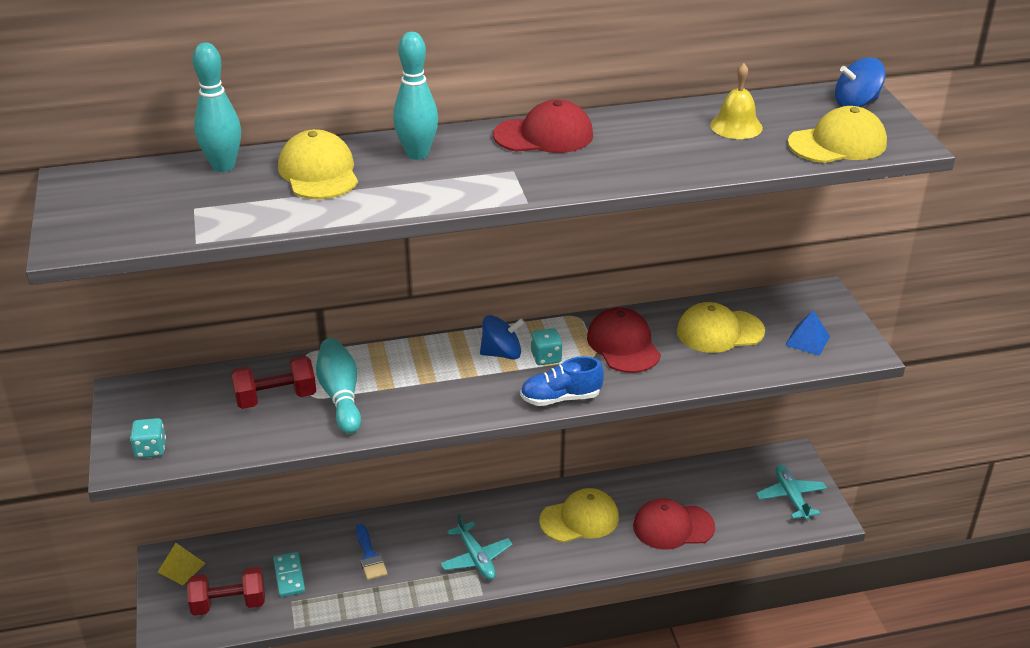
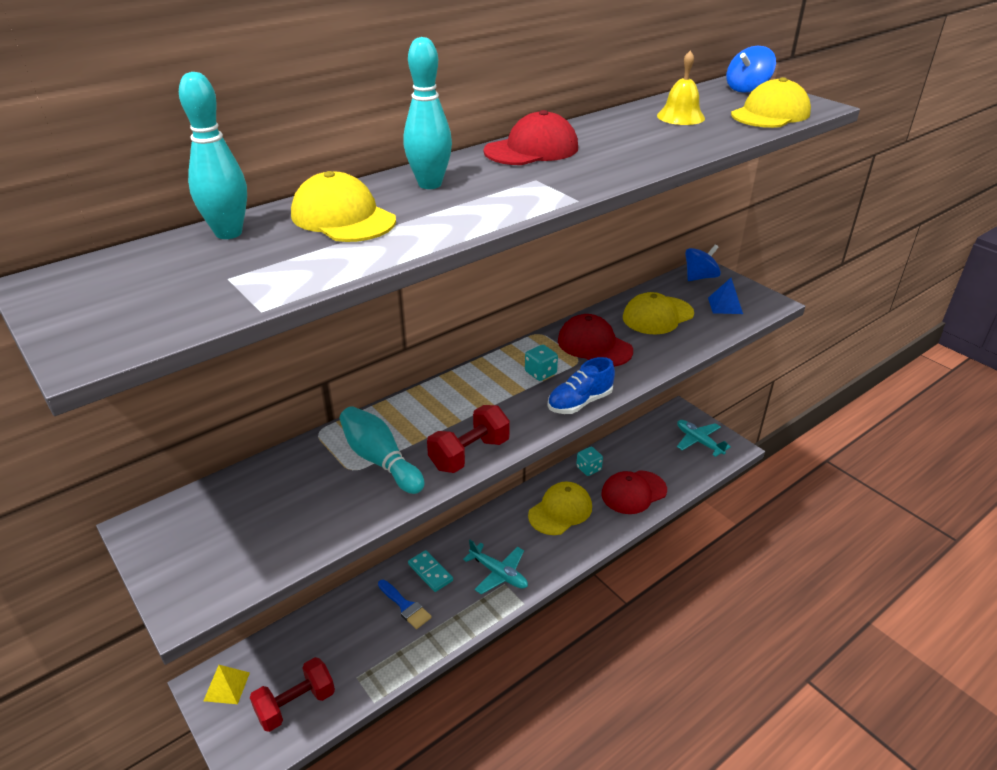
camera: 25 degrees left, 0 degrees up
turquoise dice [130,418,166,458] -> turquoise dice moved to [576,447,603,476]
red dumbbell [231,356,316,409] -> red dumbbell moved to [427,405,510,473]
turquoise domino [273,552,305,597] -> turquoise domino moved to [408,550,453,592]
blue spinning top [480,315,525,360] -> blue spinning top moved to [685,244,721,281]

